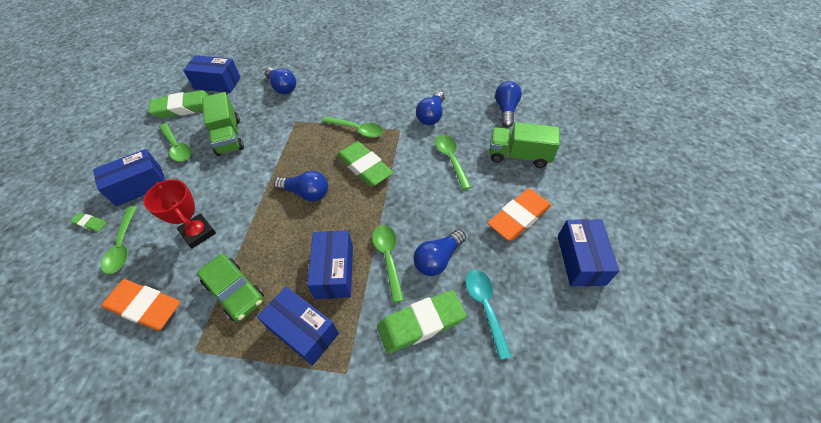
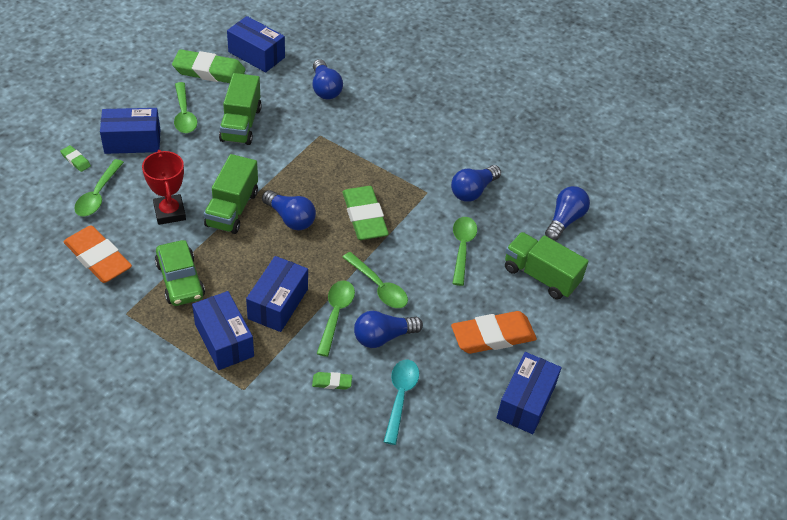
camera: 20 degrees right, 5 degrees down
green spoon [322,116,383,138] -> green spoon moved to [342,252,408,308]
green eraser [377,290,466,354] -> green eraser [312,372,352,390], size x0.45
none -> green truck [204,154,258,234]

